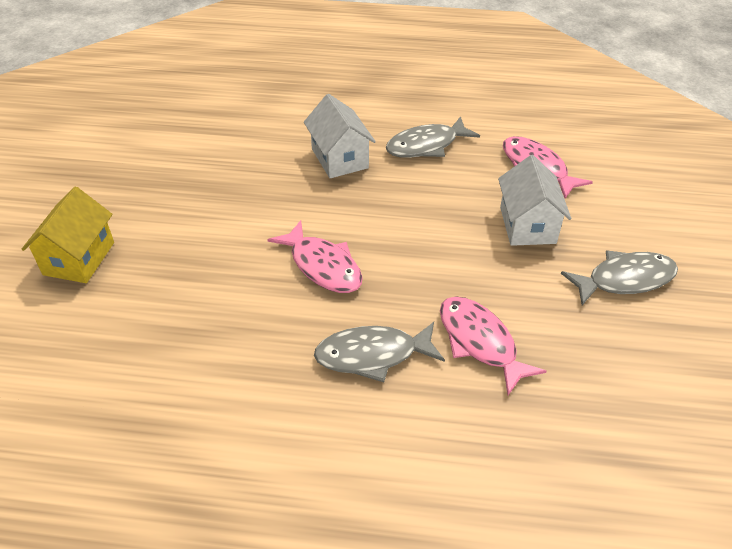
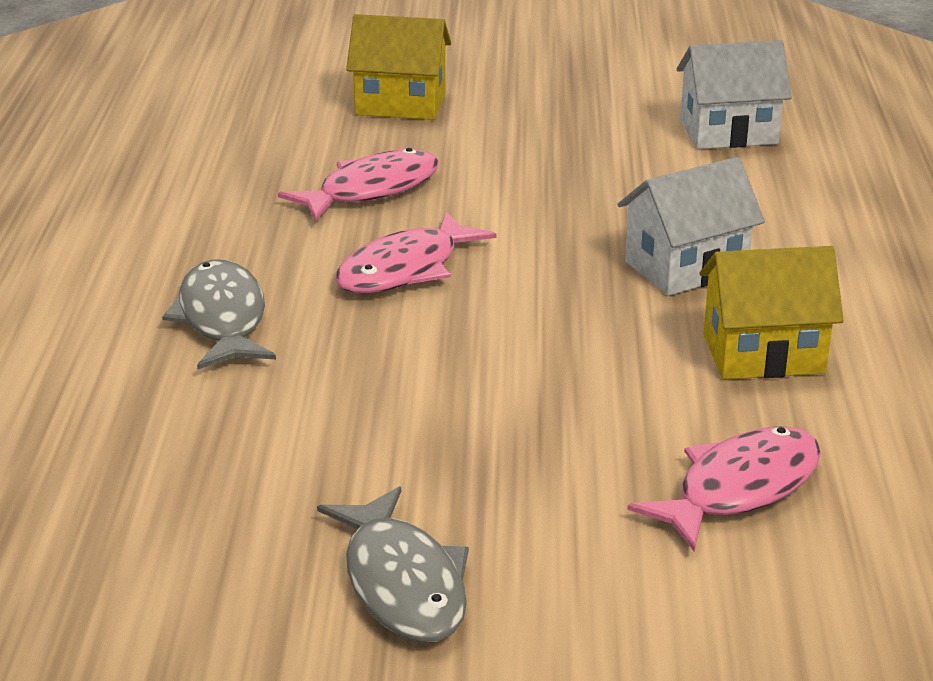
camera: 85 degrees right, 15 degrees down
grey fish [386,116,480,158] -> yellow house [700,246,844,379]
pink fish [440,296,546,395] -> pink fish moved to [278,148,439,221]
white house [498,155,571,246] -> white house moved to [677,40,792,149]

